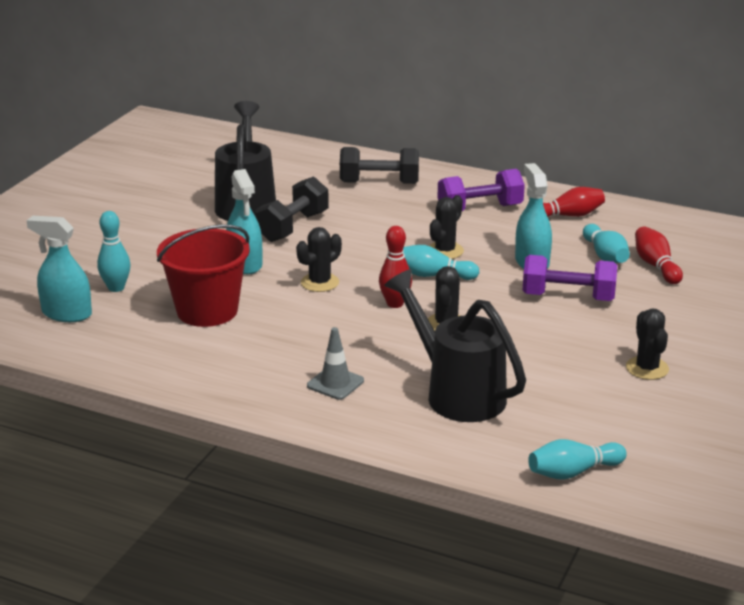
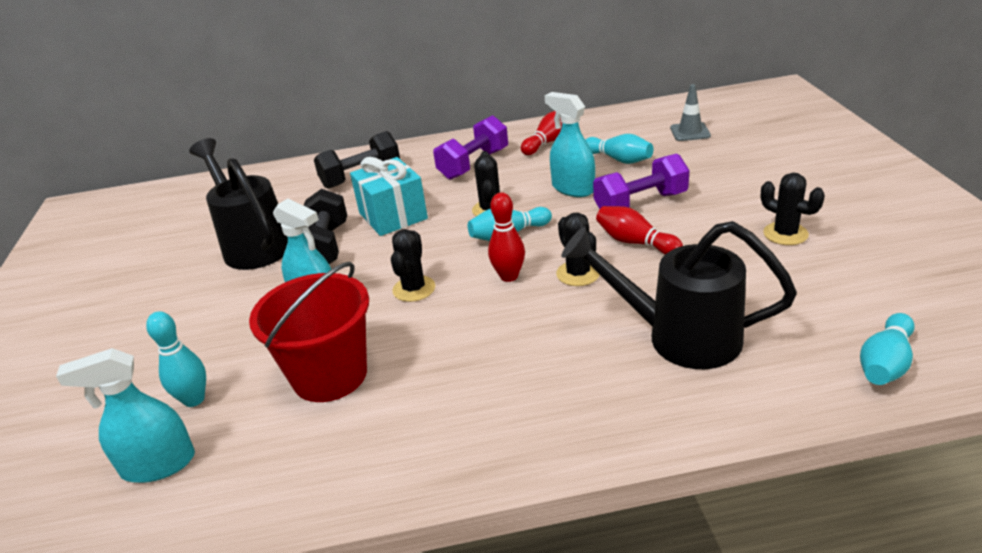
camera: 30 degrees left, 5 degrees up
grey traffic cone [307,327,364,400] -> grey traffic cone moved to [670,84,711,141]
red bowling pin [635,226,683,284] -> red bowling pin moved to [596,206,683,254]
none -> turquoise gift [350,157,428,236]

